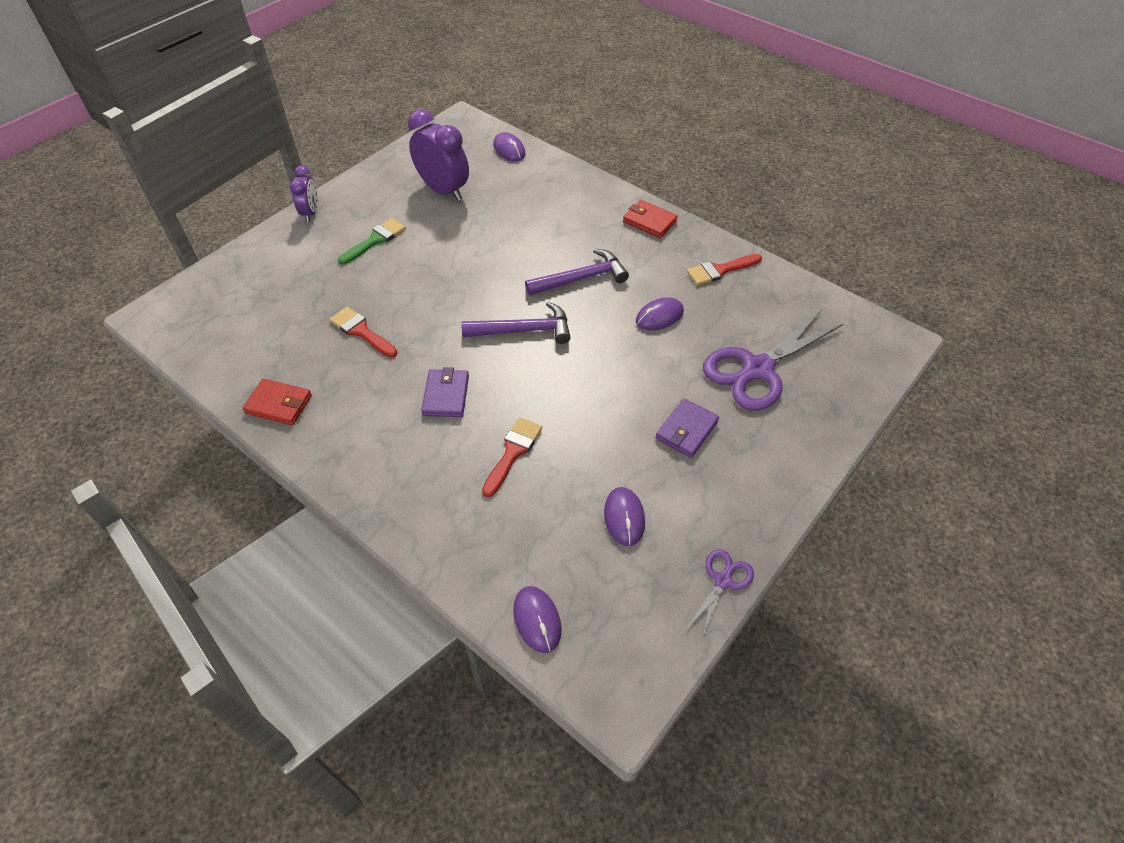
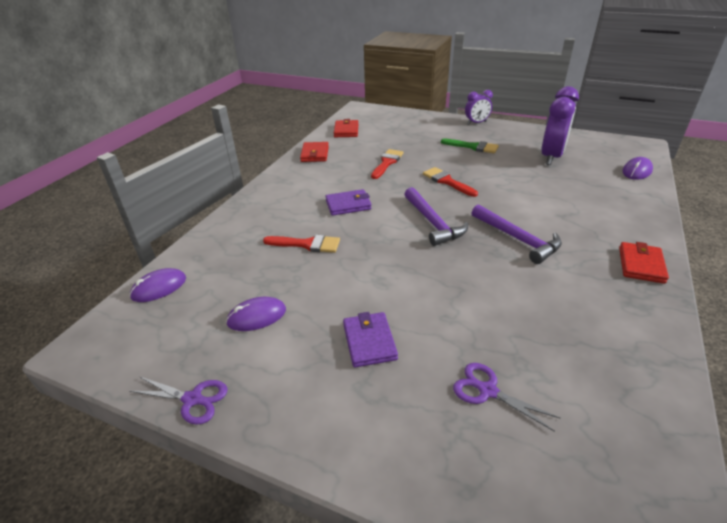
camera: 75 degrees right, 15 degrees down
purple mouse [636,297,684,330] -> none
purple wallet [656,398,719,458] -> purple wallet turned 60 degrees clockwise [343,312,398,368]
red brush [687,254,762,285] -> red brush moved to [423,167,478,197]
purple scissors [703,310,843,411] -> purple scissors [453,363,561,432], size x0.49
none -> red wallet [334,119,358,137]

